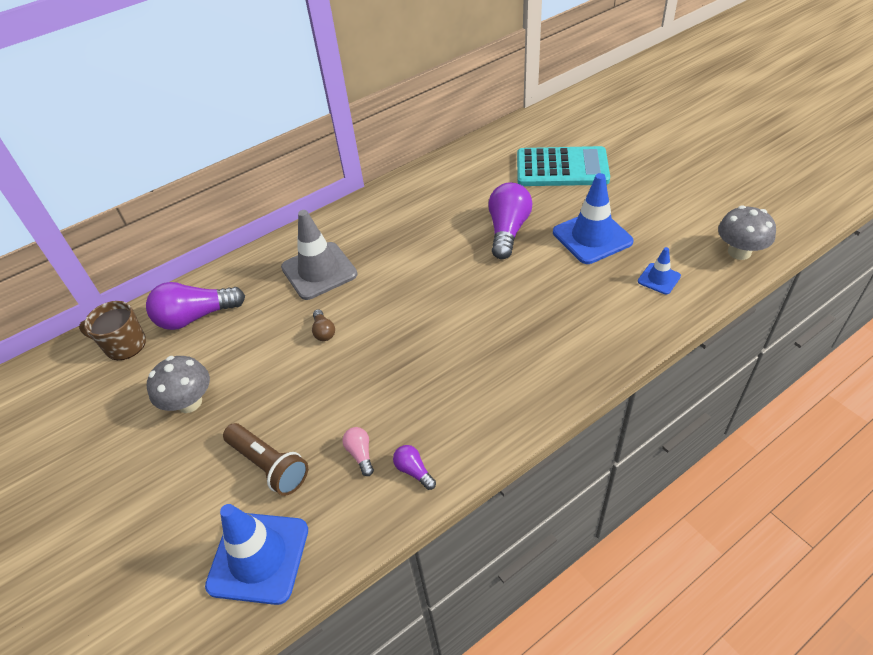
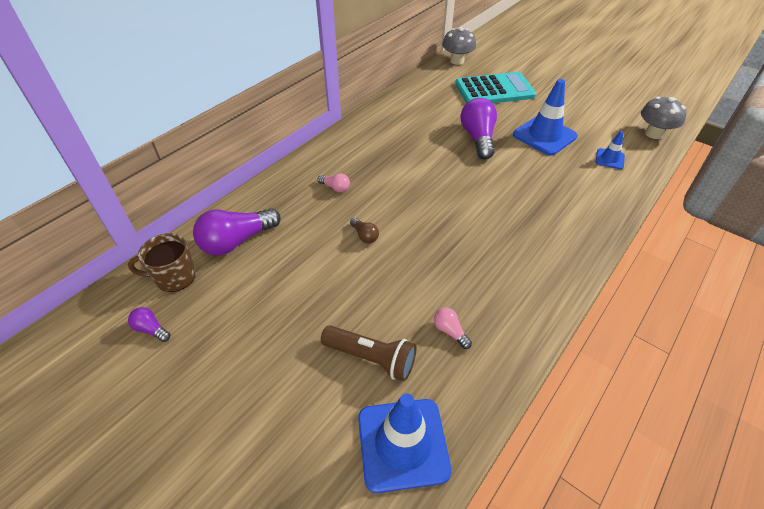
camera: 20 degrees left, 0 degrees up
grey mushroom [147,356,210,413] -> grey mushroom moved to [442,27,476,65]
grey traffic cone [281,210,357,300] -> pink light bulb [318,173,350,192]
purple light bulb [393,445,436,490] -> purple light bulb moved to [128,307,170,342]

